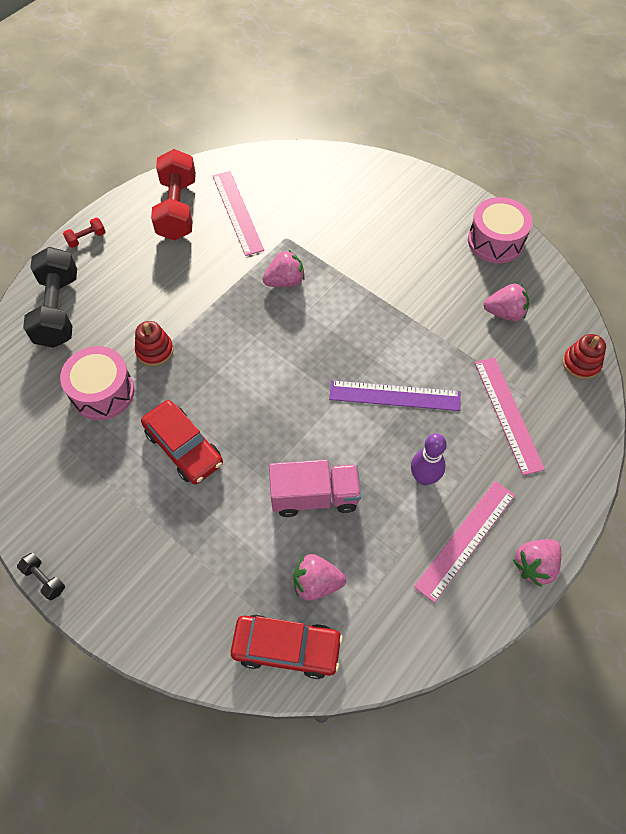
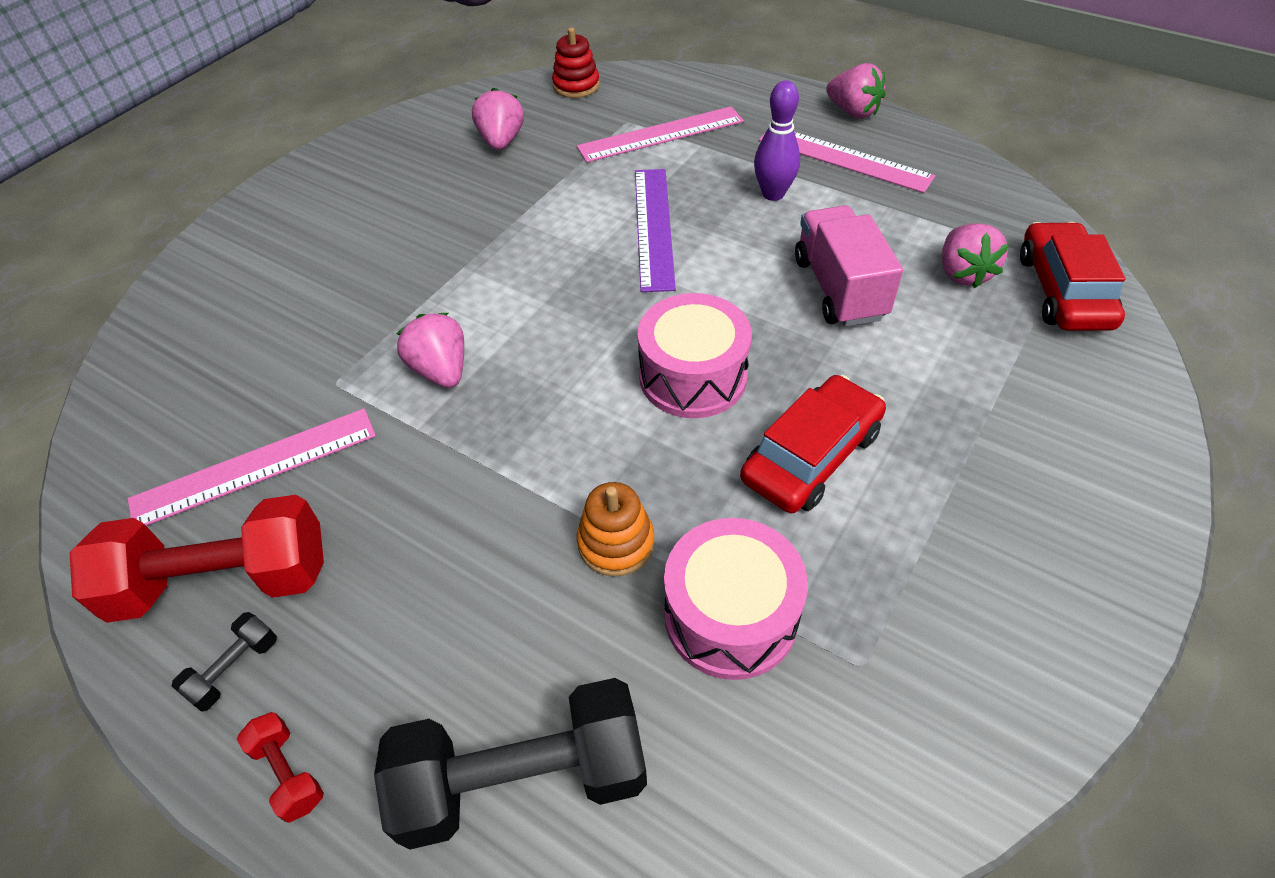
camera: 95 degrees left, 10 degrees down
black dumbbell [17,553,65,600] -> black dumbbell moved to [172,612,277,712]
red stacking toy [135,321,174,367] -> orange stacking toy [577,482,655,576]
pink drum [468,197,532,263] -> pink drum moved to [638,293,752,418]

